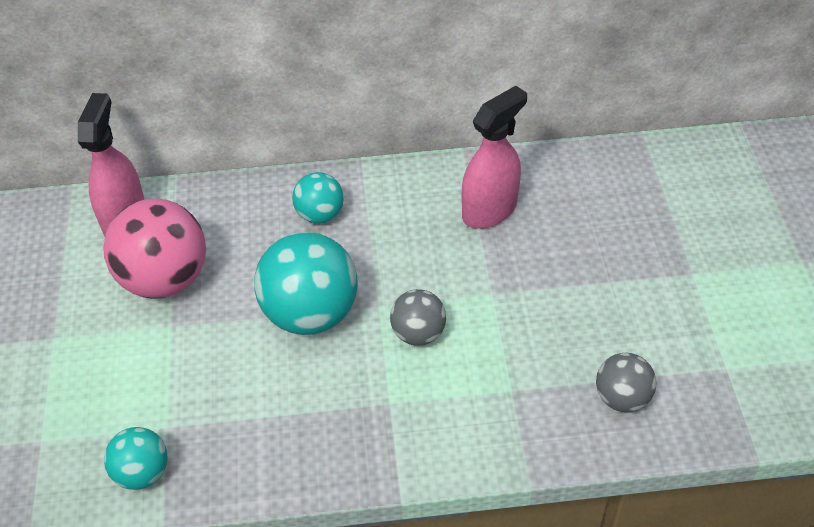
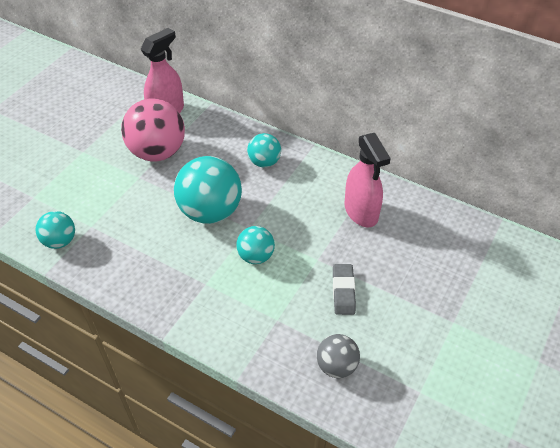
camera: 35 degrees right, 0 degrees up
grey ball [390,289,446,346] -> turquoise ball [236,226,275,264]
pink spray bottle [462,86,527,229] -> pink spray bottle turned 75 degrees clockwise [345,133,391,228]
none -> grey eraser [333,264,356,315]

